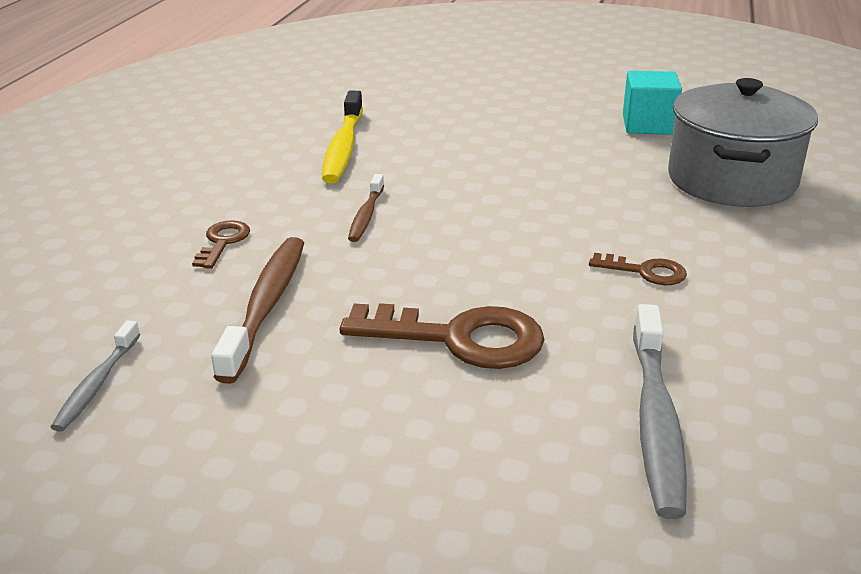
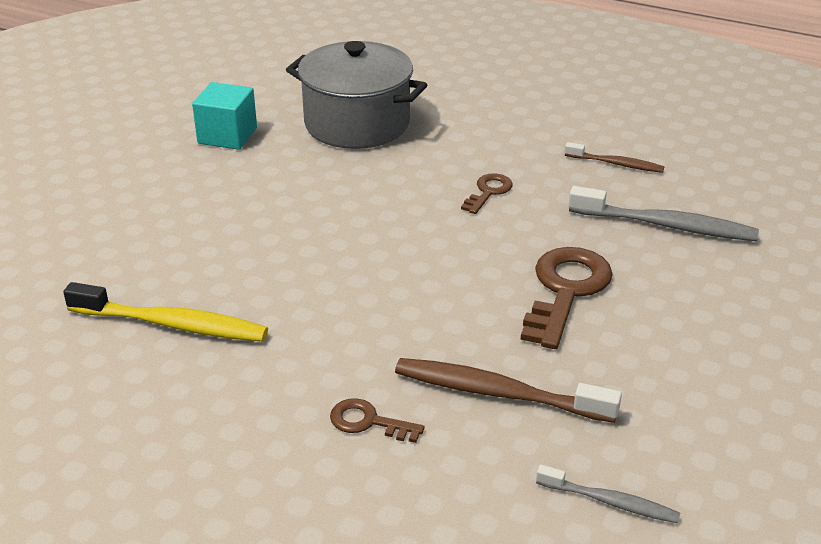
camera: 80 degrees left, 5 degrees up
brown toothbrush [348,174,384,242] -> brown toothbrush moved to [565,142,665,173]

